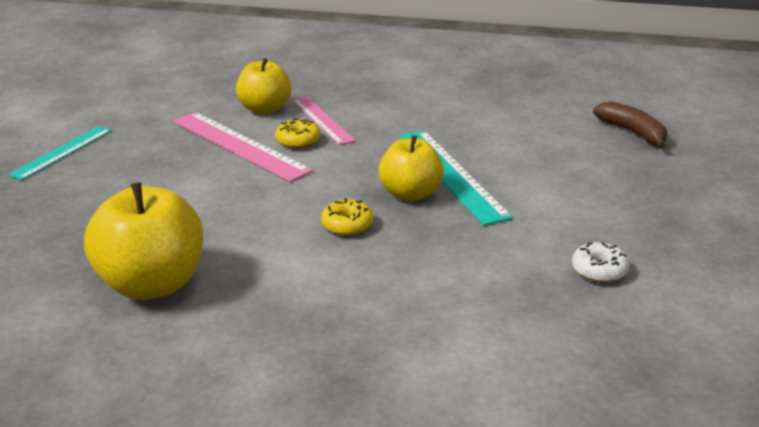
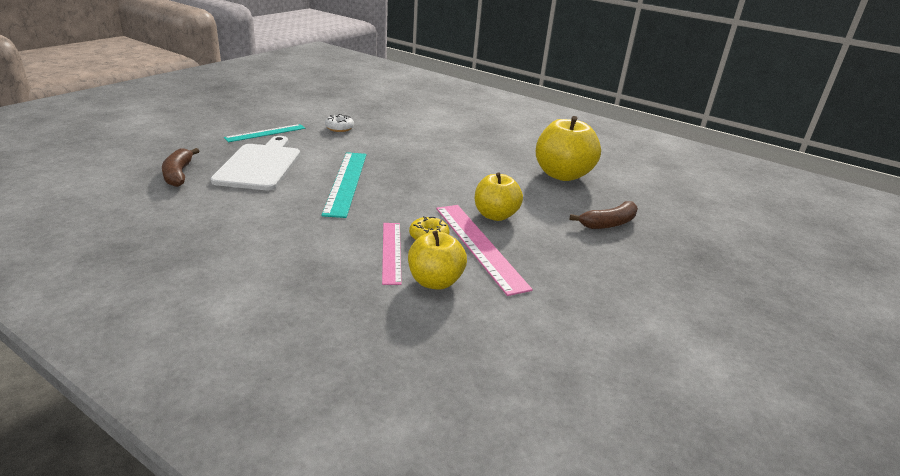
camera: 160 degrees left, 0 degrees up
turquoise ruler [8,126,112,180] -> turquoise ruler moved to [224,124,305,142]
yellow donut [321,198,373,236] -> none
yellow apple [378,135,444,201] -> yellow apple moved to [475,172,523,221]
none -> white cutting board [211,136,300,190]
none -> brown banana [570,201,638,229]

